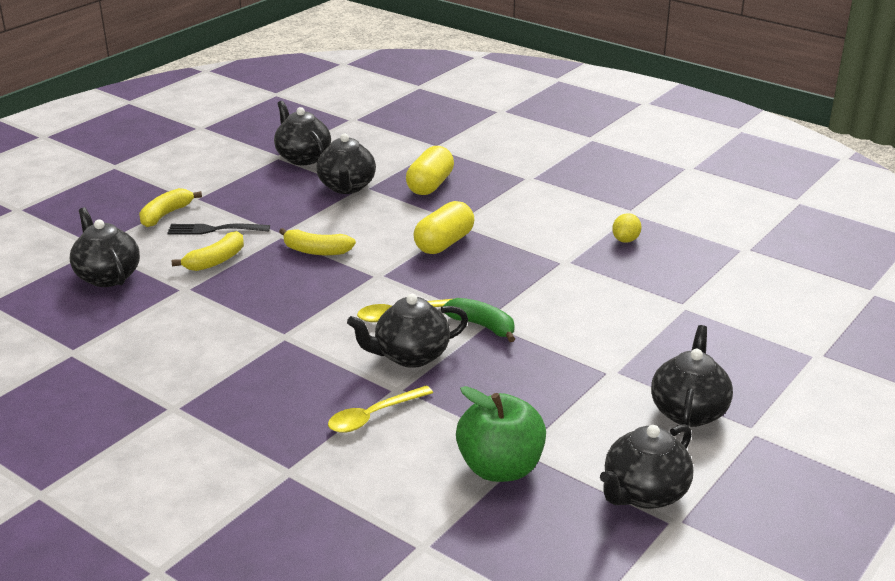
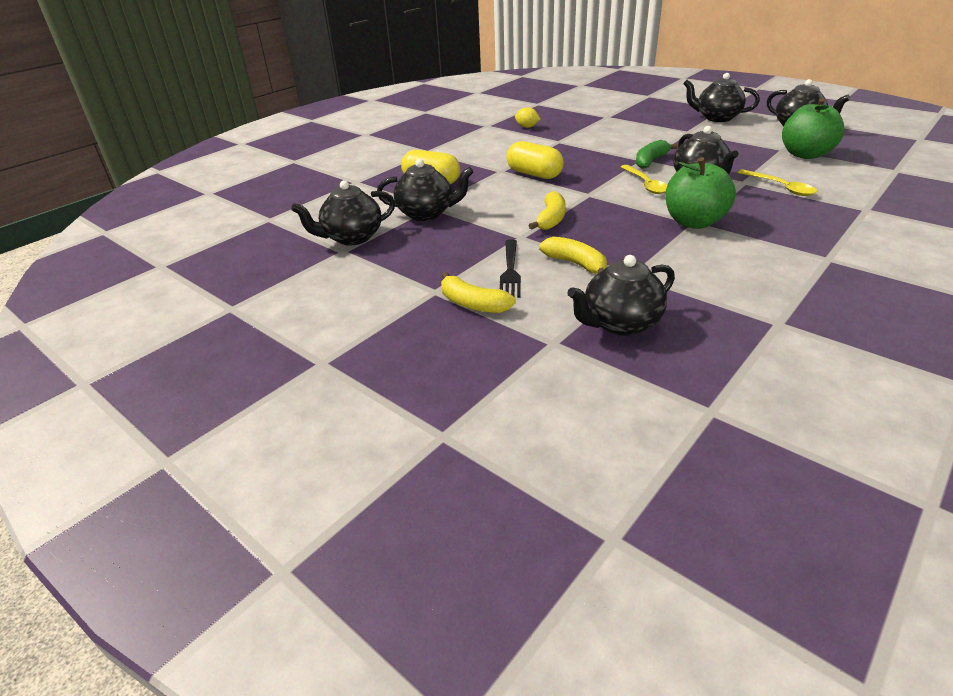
camera: 85 degrees left, 5 degrees up
none -> green apple [666,157,736,229]

